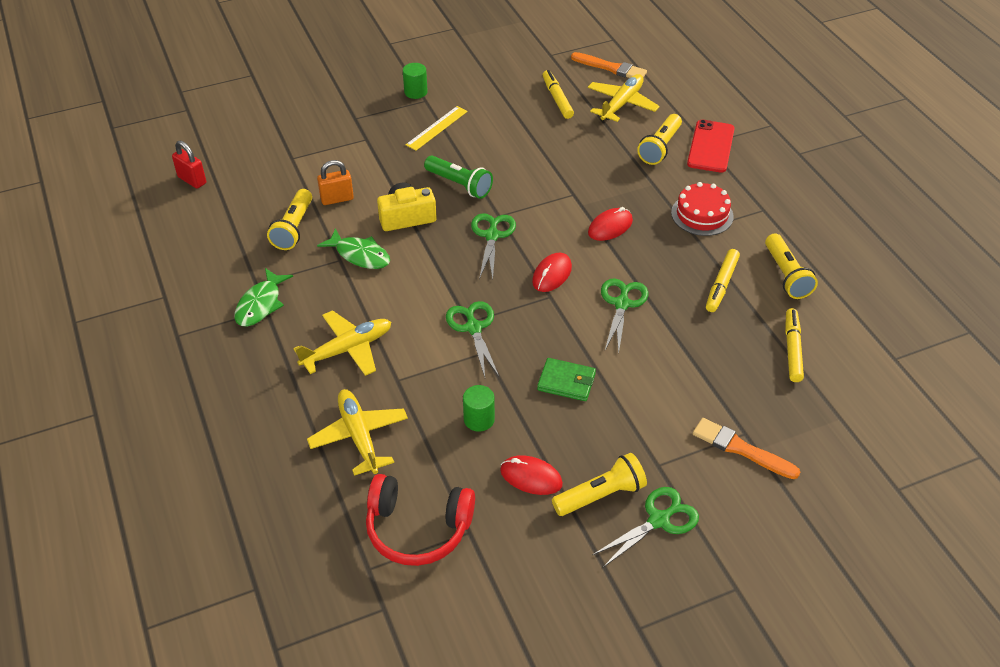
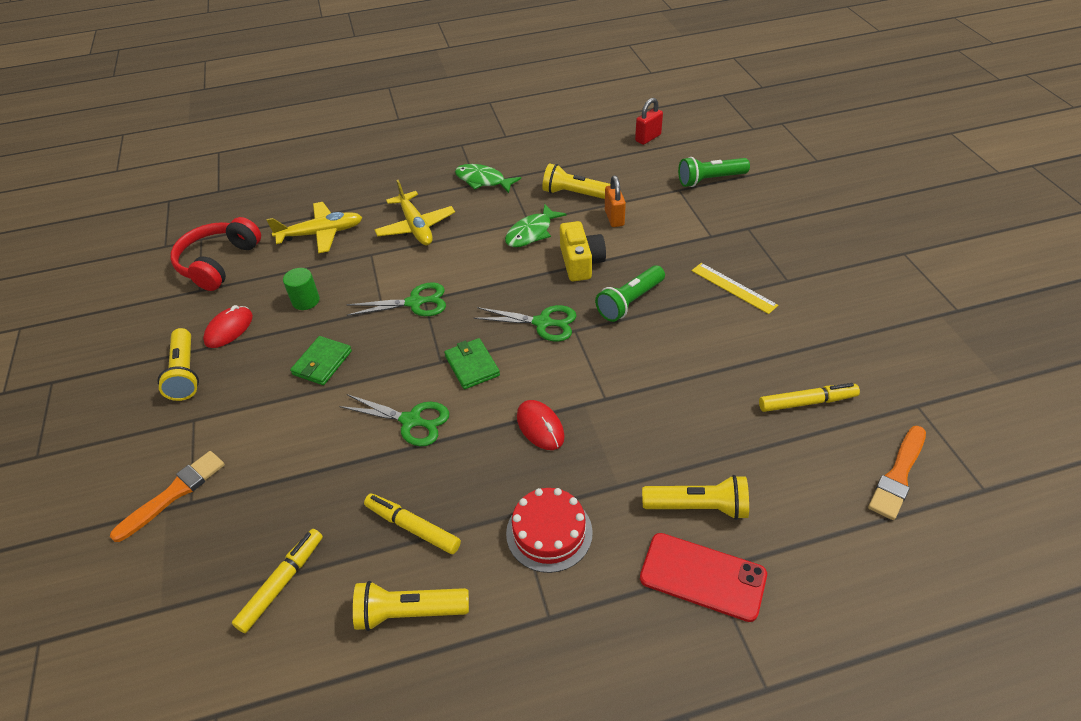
camera: 100 degrees right, 0 degrees up
green cylinder [403,63,428,99] -> none
red mouse [532,253,572,292] -> green wallet [444,338,500,389]
yellow plane [588,74,660,122] -> none
green scissors [592,487,699,567] -> none
yellow flashlight [637,114,682,165] -> yellow flashlight turned 150 degrees clockwise [642,475,749,520]
yellow marker [785,308,804,382] -> yellow marker turned 75 degrees counterclockwise [232,529,323,633]
none -> green flashlight [678,157,750,187]

